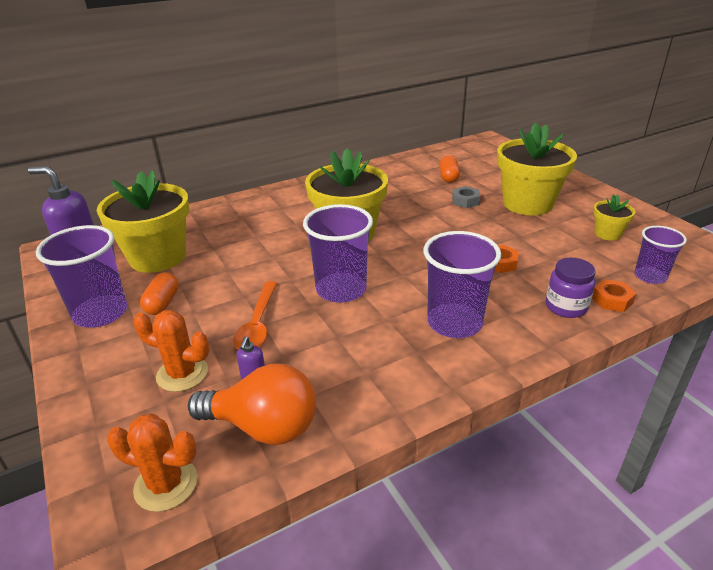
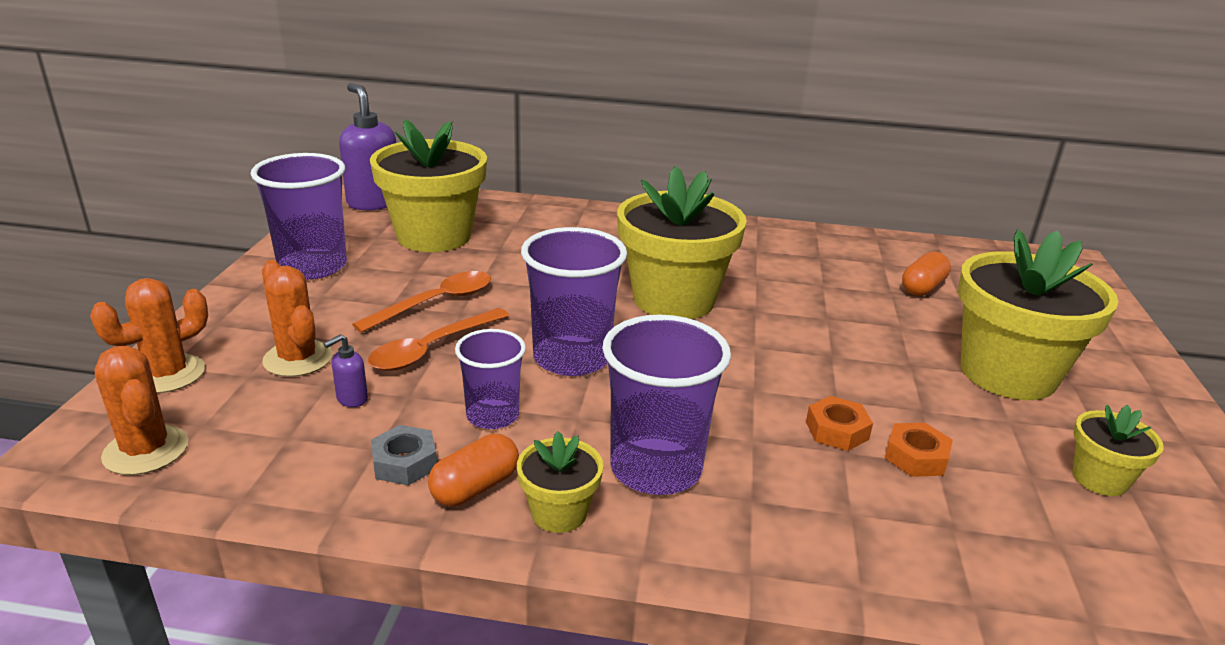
camera: 35 degrees right, 5 degrees down
orange capsule [140,272,179,315] -> orange capsule moved to [428,434,519,506]
orange light bulb [188,364,316,445] -> none
grey nut [452,186,480,208] -> grey nut moved to [371,425,437,485]
purple jar [546,258,596,318] -> none
orange nut [592,279,637,312] -> orange nut moved to [885,423,953,477]
purple cup [635,226,687,284] -> purple cup moved to [455,329,526,429]
none -> orange cactus [90,278,208,393]
none -> orange spoon [352,271,491,333]
none -> yellow flower pot [517,431,603,533]

